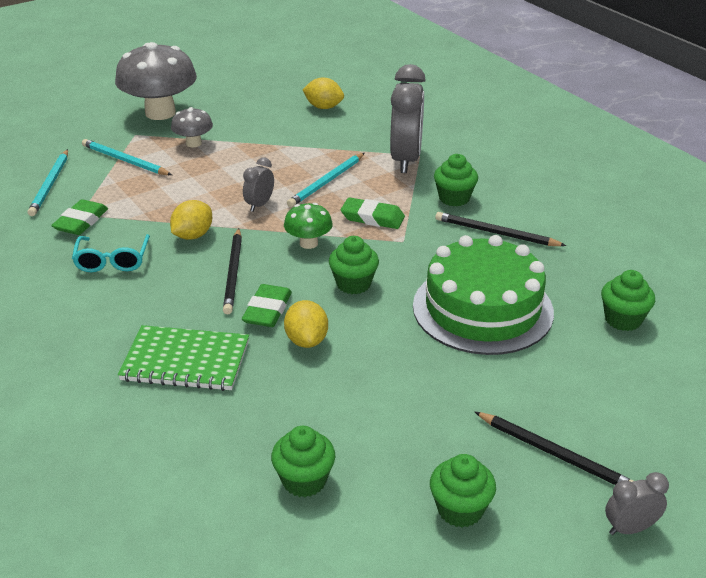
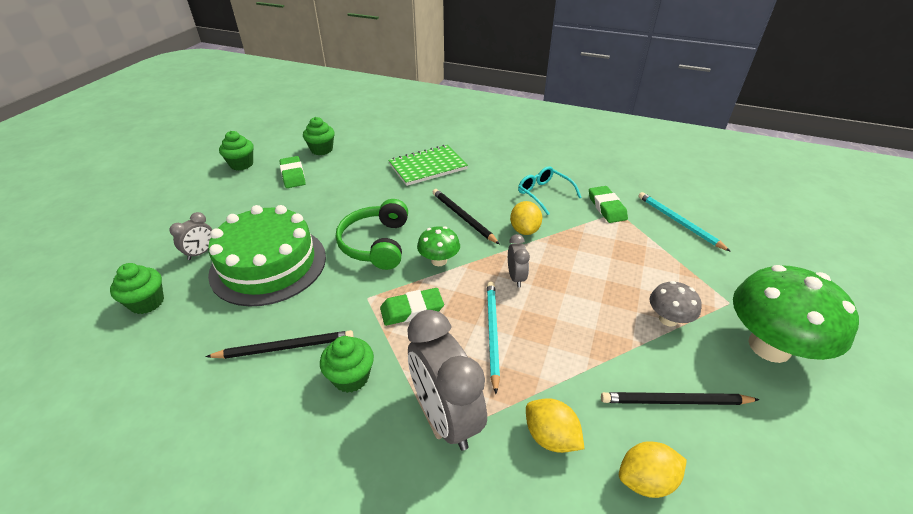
camera: 145 degrees right, 5 degrees up
turquoise pencil [82,139,172,175] -> none
grey mushroom [115,42,197,120] -> green mushroom [733,265,859,363]
green eraser [242,284,292,327] -> green eraser moved to [279,156,306,188]
yellow lemon [284,300,328,348] -> yellow lemon moved to [526,398,585,453]
green cupcake [329,236,379,294] -> green headphones [336,199,408,270]
black pencil [475,412,633,485] -> black pencil moved to [601,392,760,405]
grey clock [605,472,669,535] -> grey clock moved to [169,212,212,260]

